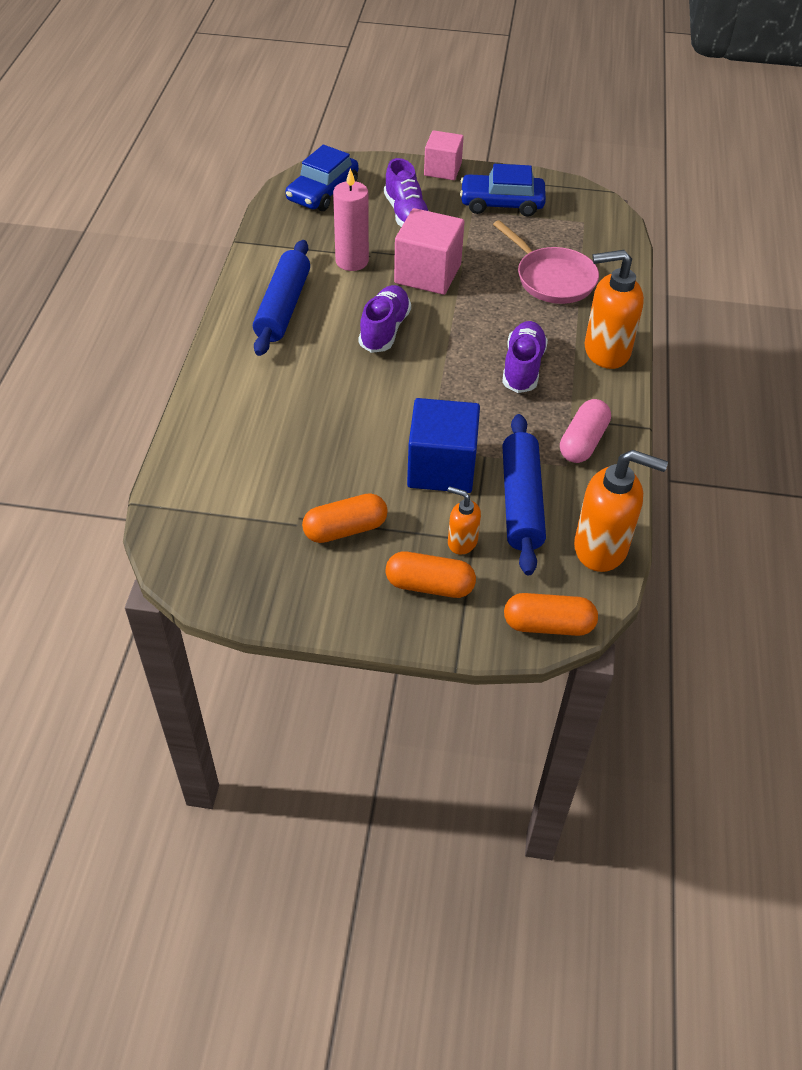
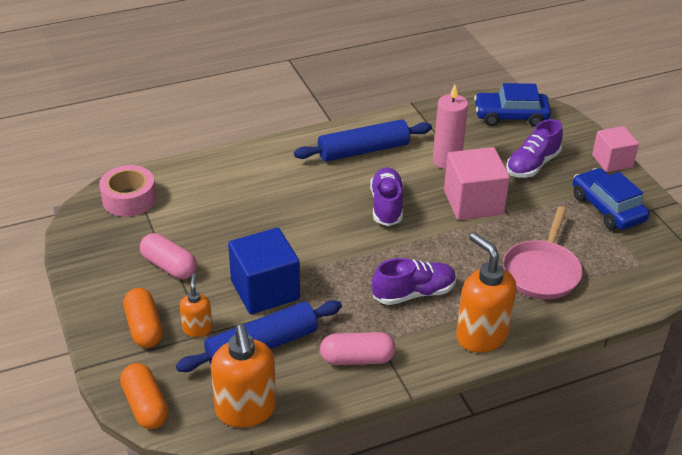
camera: 60 degrees right, 10 degrees down
orange capsule [302,493,388,543] -> pink capsule [140,233,197,279]
purple shoe [359,285,411,353] -> purple shoe turned 75 degrees counterclockwise [370,167,403,226]
none -> pink tape [99,165,157,217]

